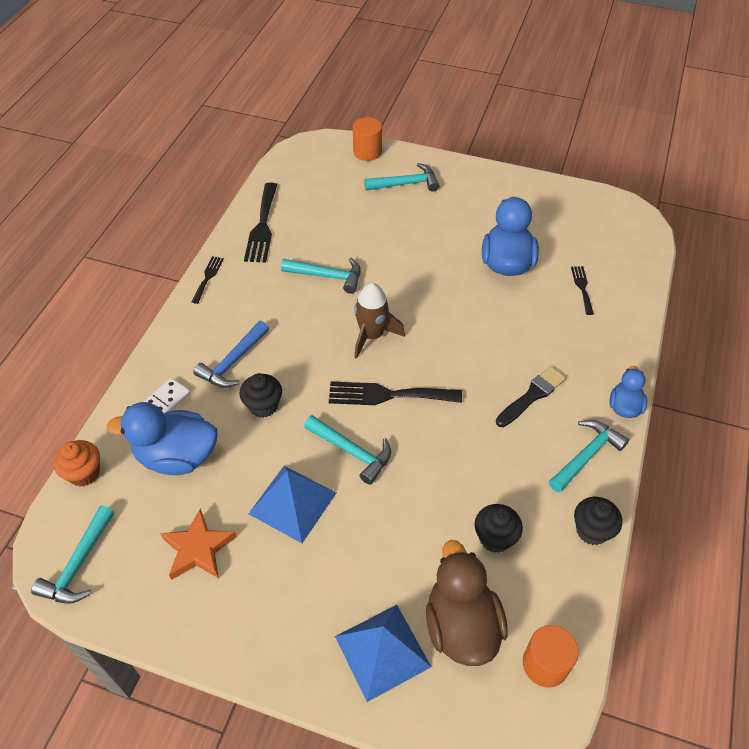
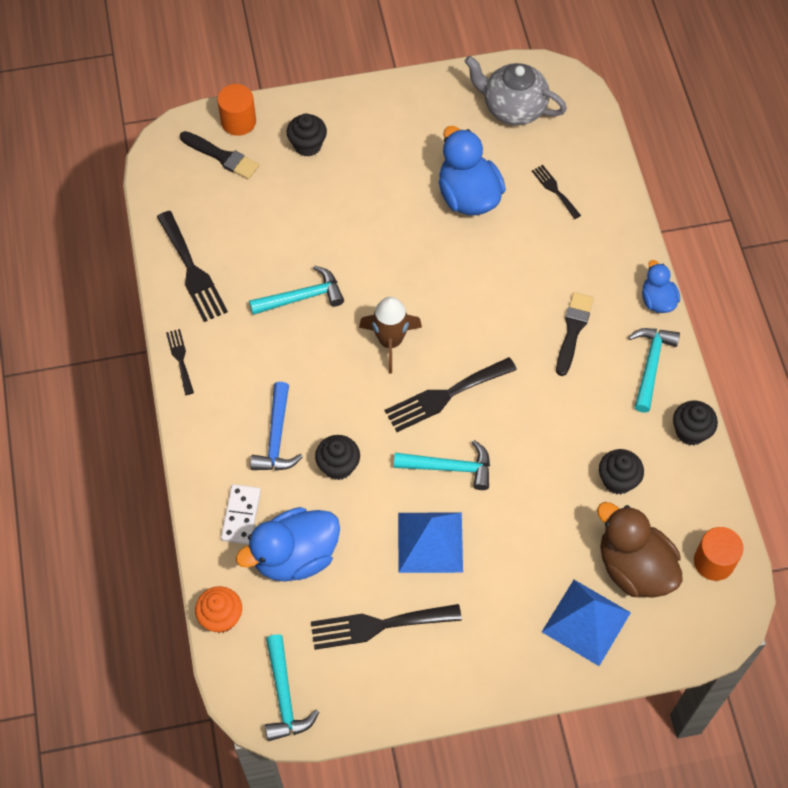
camera: 30 degrees left, 10 degrees up
orange star [160,508,237,580] -> black fork [311,604,462,650]
turquoise hammer [364,163,440,192] -> black cupcake [287,114,327,157]
none -> black brush [180,131,259,179]
none -> grey teapot [465,56,567,125]

